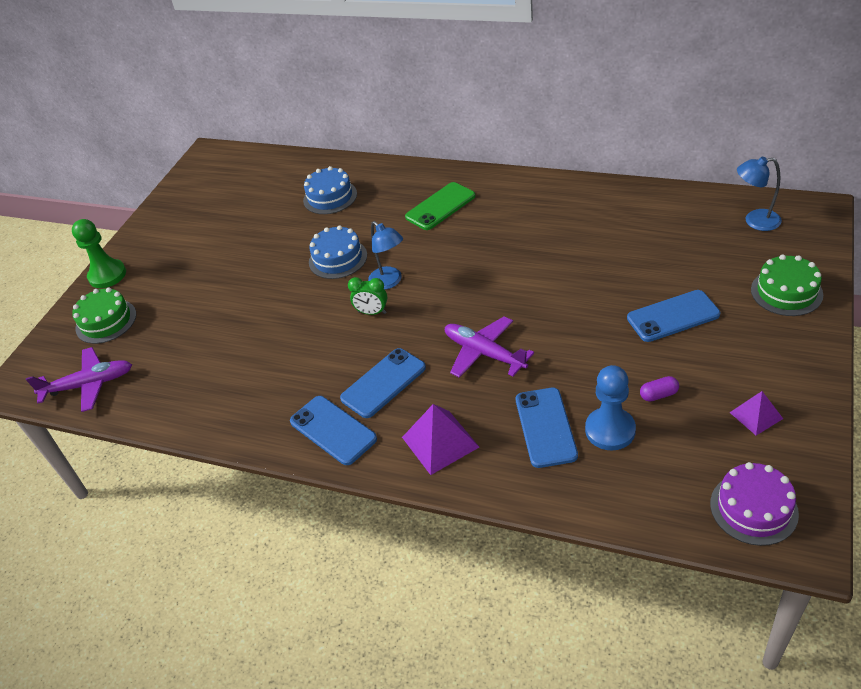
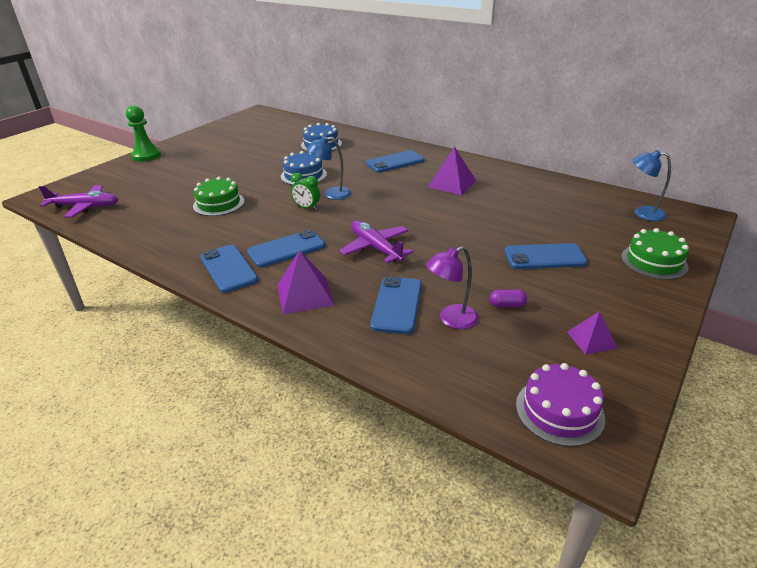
camera: 10 degrees right, 10 degrees down
green cake [72,288,136,344] -> green cake moved to [193,177,245,216]
blue lamp [368,221,403,289] -> blue lamp turned 105 degrees clockwise [307,136,351,200]
green phone [405,182,475,230] -> blue phone [366,150,425,173]
blue pawn [585,365,636,450] -> purple lamp [426,246,479,329]
none -> purple pyramid [428,147,476,195]

